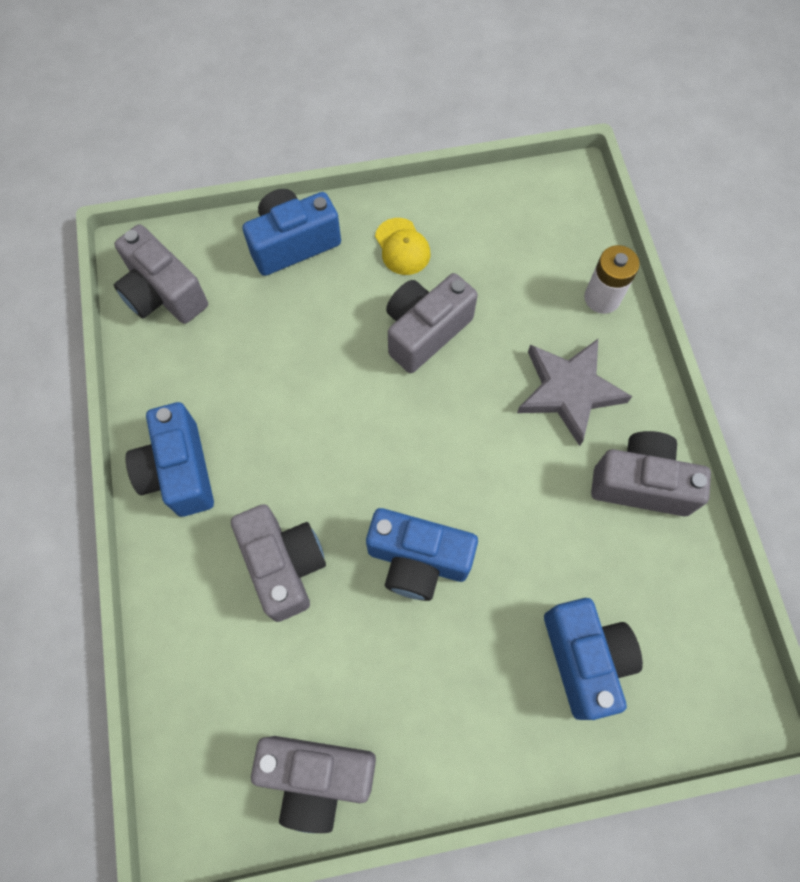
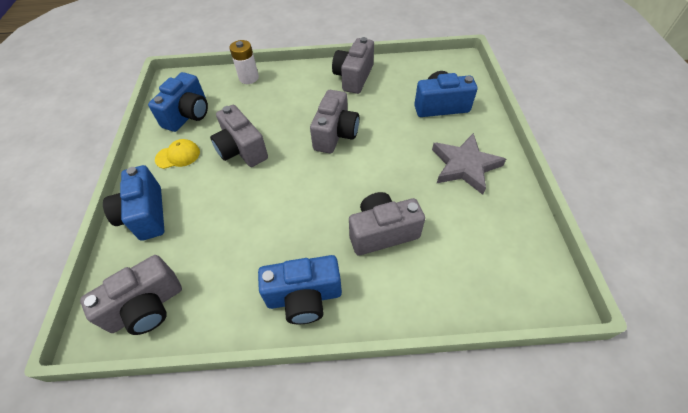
camera: 80 degrees left, 15 degrees down
grey camera [251,736,376,833] -> grey camera moved to [310,90,359,153]
blue camera [366,508,478,601] -> blue camera moved to [148,72,208,132]
grey star [517,339,632,446] -> grey star moved to [432,133,506,195]

